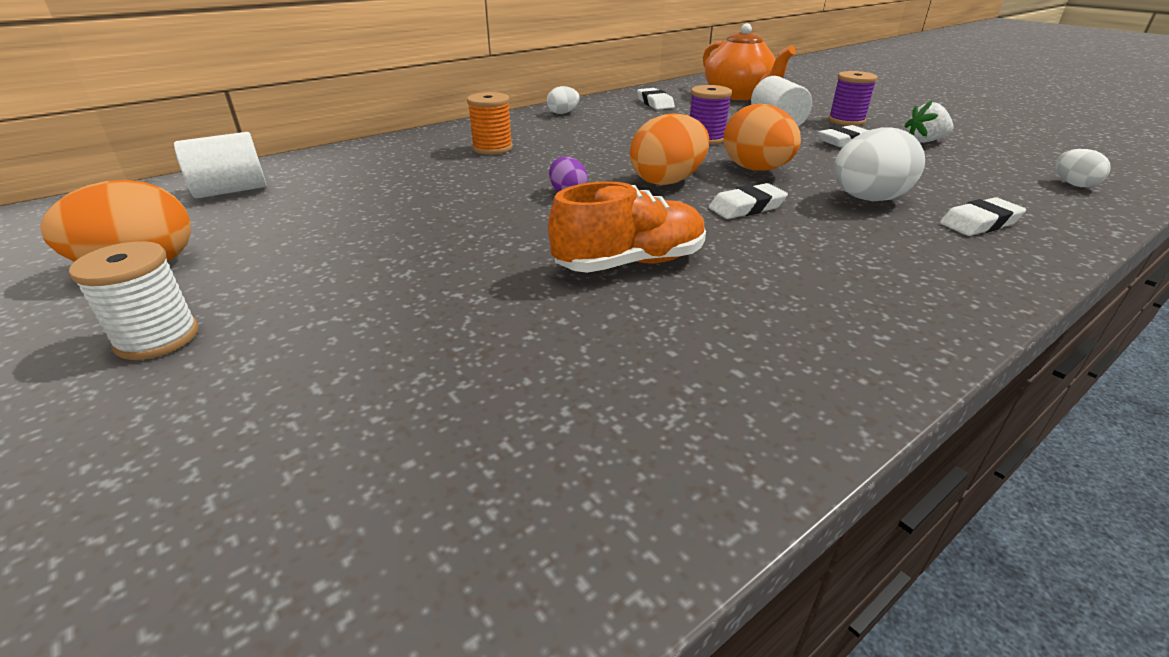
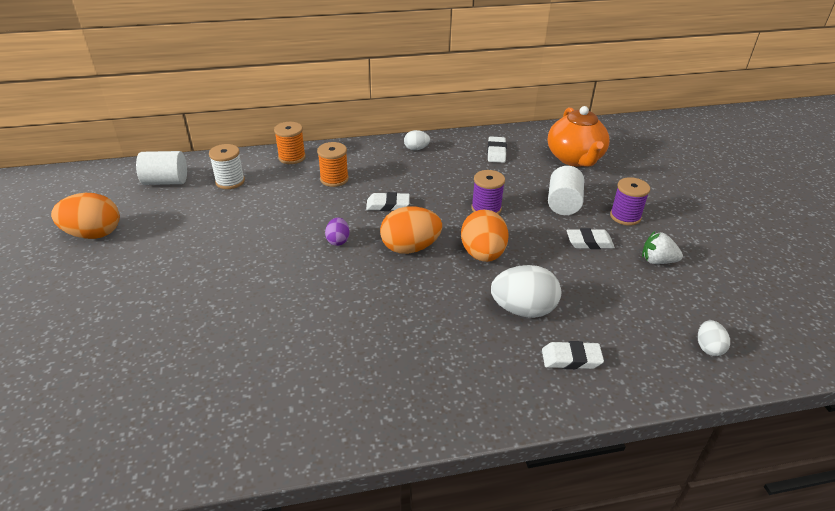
camera: 25 degrees right, 5 degrees up
white spool [69,241,199,360] -> white spool moved to [209,144,245,189]
orange shoe [548,181,706,273] -> none
white eraser [709,183,788,219] -> white eraser moved to [366,192,410,211]
none -> orange spool [274,122,306,164]

